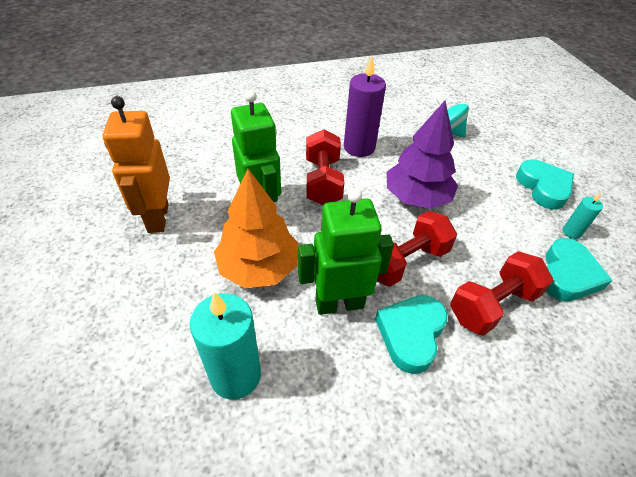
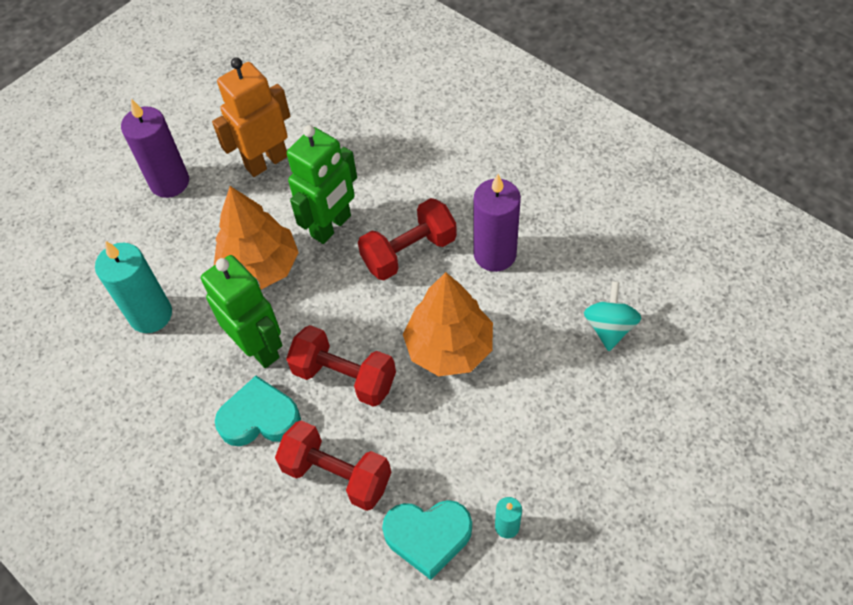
camera: 65 degrees right, 10 degrees up
purple tree [387,101,458,209] -> orange tree [403,272,493,376]
turquoise heart [516,160,574,210] -> none
none -> purple candle [121,99,189,198]

